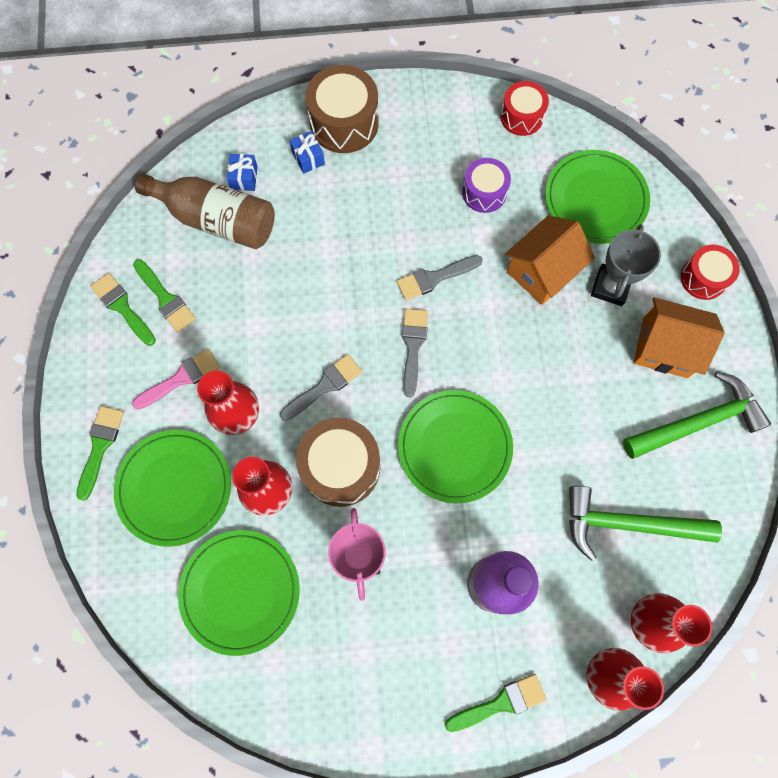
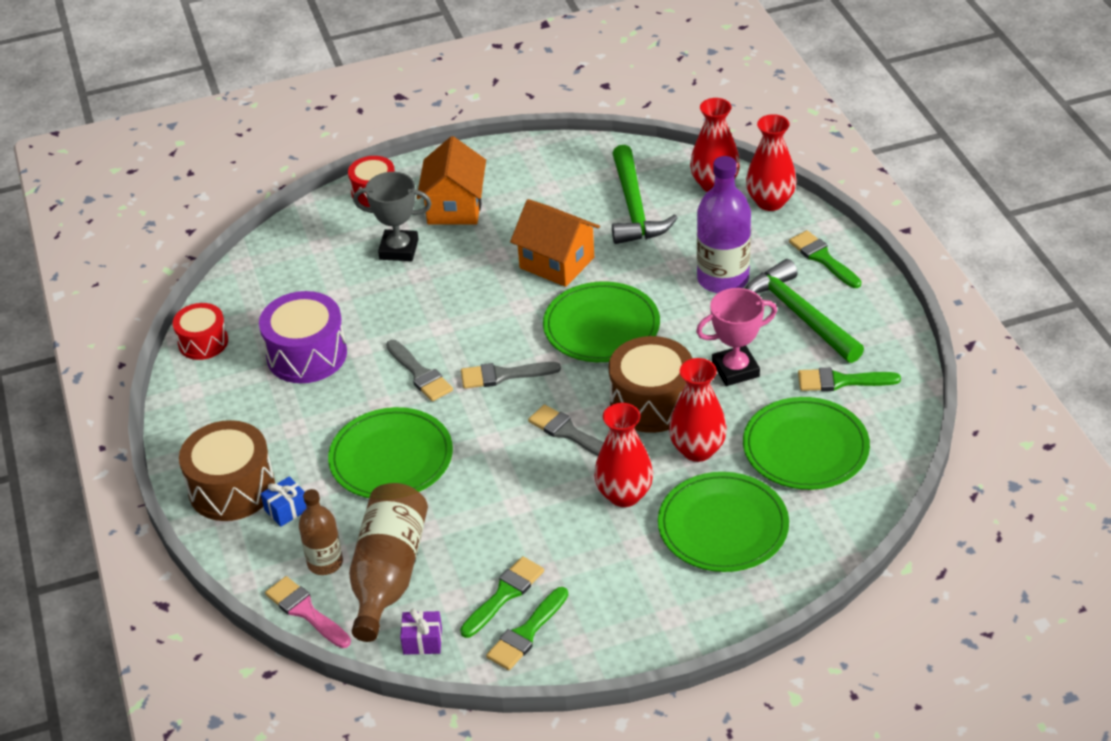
camera: 100 degrees left, 30 degrees down
green brush [76,406,124,501] -> green brush moved to [798,368,901,391]
pink brush [132,349,220,410] -> pink brush moved to [265,576,351,648]
blue gift [227,154,258,191] -> brown bottle [299,489,343,575]
purple drum [462,158,511,213] -> purple drum [259,291,347,383], size x1.59
orange house [505,216,595,305] -> orange house moved to [510,199,600,287]
green plate [545,150,650,244] -> green plate moved to [328,407,453,498]
green hammer [623,372,771,459] -> green hammer moved to [745,259,864,363]
none -> purple gift [400,609,442,655]

